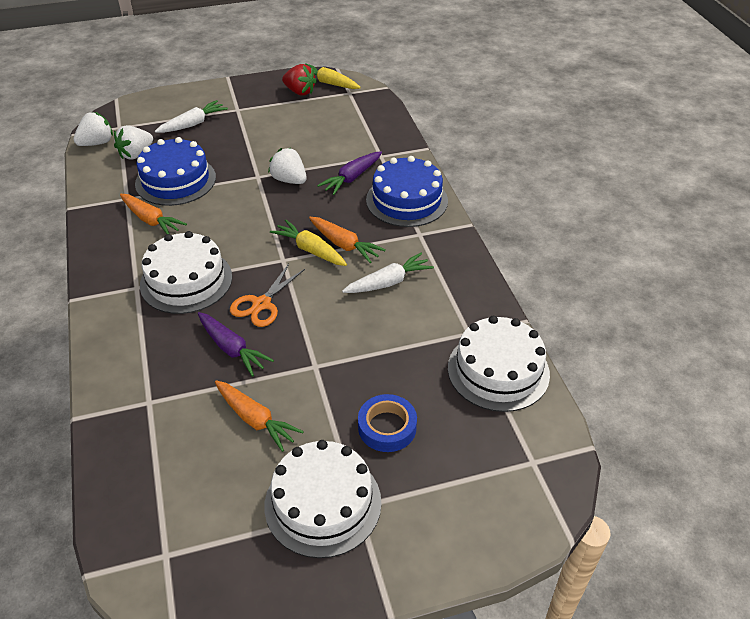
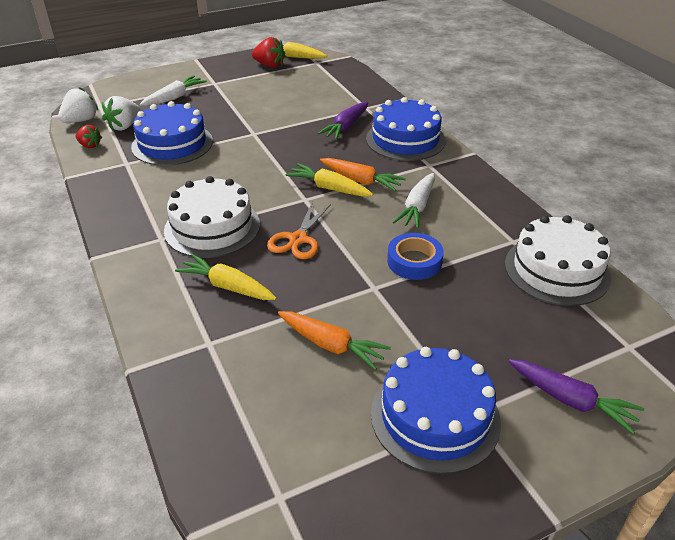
camera: 10 degrees left, 5 degrees down
orange carrot [120,194,187,234] -> none
purple carrot [198,312,274,377] -> purple carrot moved to [509,359,644,434]
white cake [264,440,381,558] -> blue cake [371,347,501,474]
white strawberry [268,148,307,184] -> none
white carrot [342,253,434,293] -> white carrot turned 150 degrees clockwise [393,173,435,229]
blue tape [358,394,417,452] -> blue tape moved to [387,233,444,280]
none -> red strawberry [76,125,102,148]
none -> yellow carrot [175,254,276,300]

